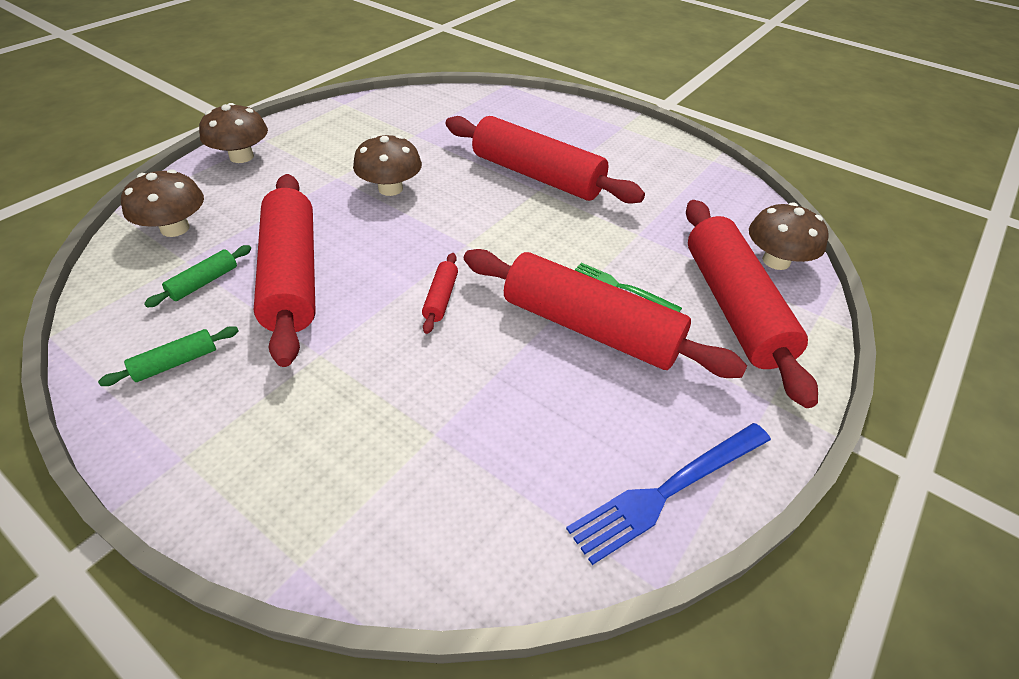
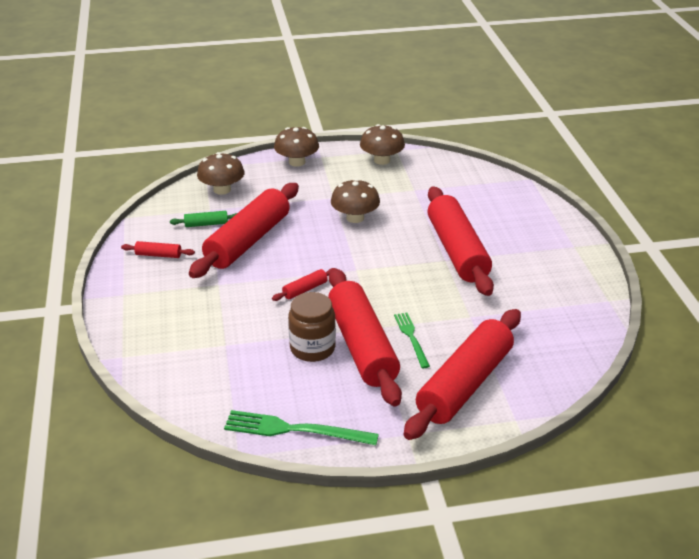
camera: 45 degrees right, 10 degrees down
green rolling pin [98,326,239,386] -> red rolling pin [121,241,195,258]
blue fork [566,423,771,565] -> green fork [224,410,379,445]
brown mushroom [749,203,829,270] -> brown mushroom moved to [360,124,405,165]
none -> brown jar [288,292,336,362]

